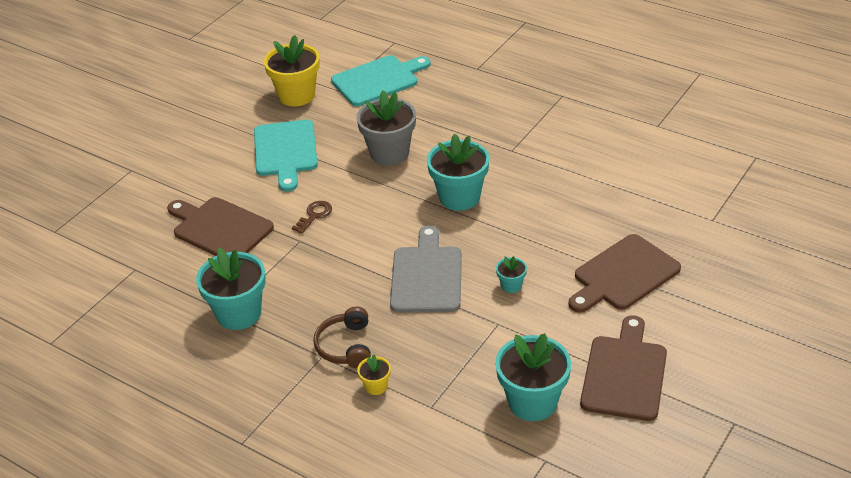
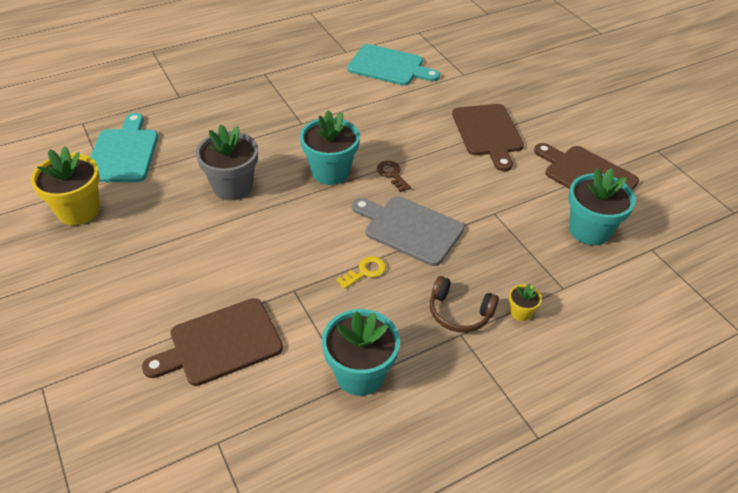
camera: 65 degrees left, 5 degrees up
turquoise cutting board [254,120,318,192] -> turquoise cutting board moved to [347,44,440,85]
brown key [292,201,332,234] -> brown key moved to [377,161,411,192]
turquoise flower pot [496,256,527,293] -> none
none -> yellow key [336,256,386,289]

